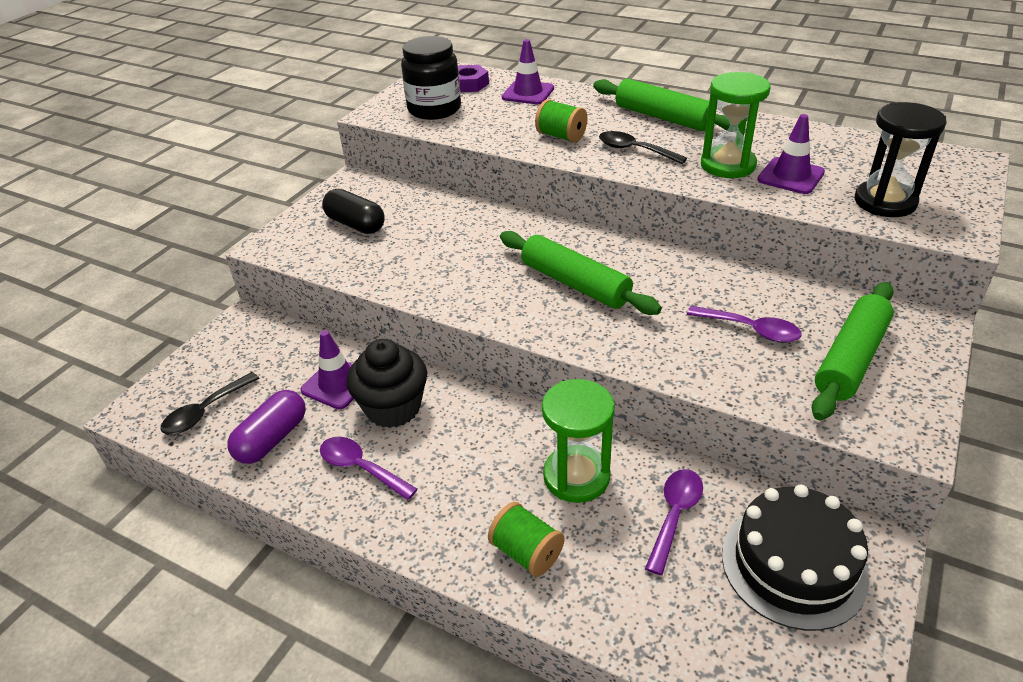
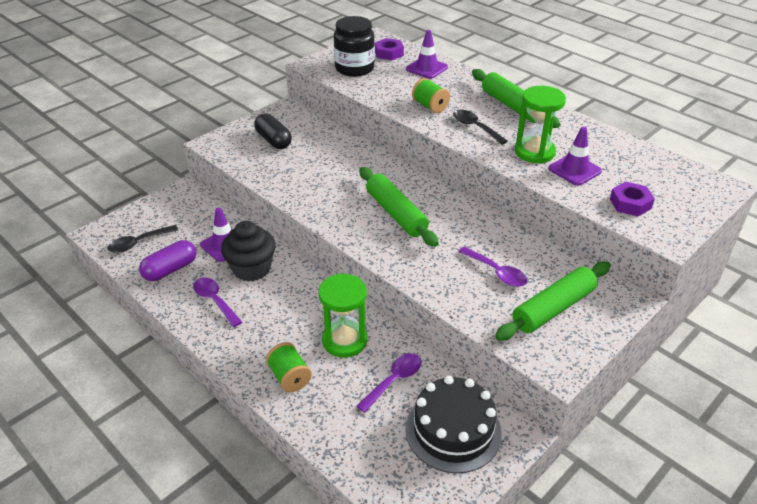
camera: 15 degrees right, 0 degrees up
black hourglass [855,102,947,217] -> purple nut [610,182,655,217]

